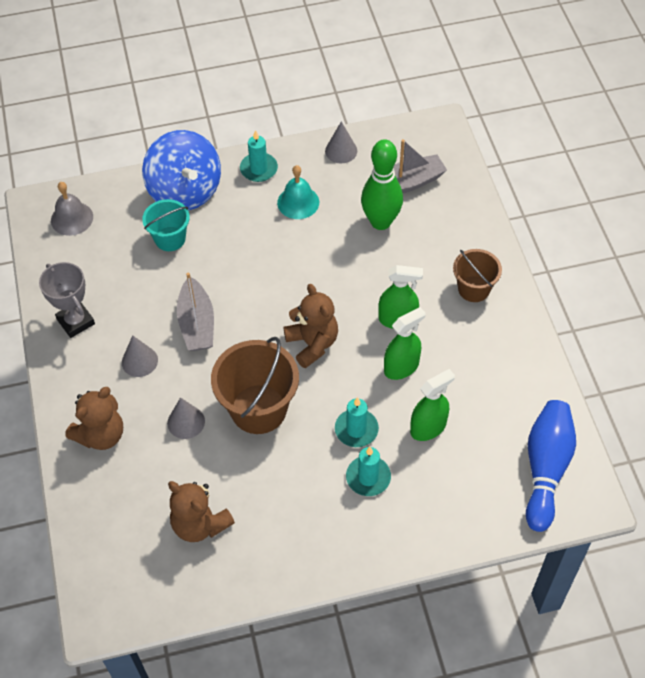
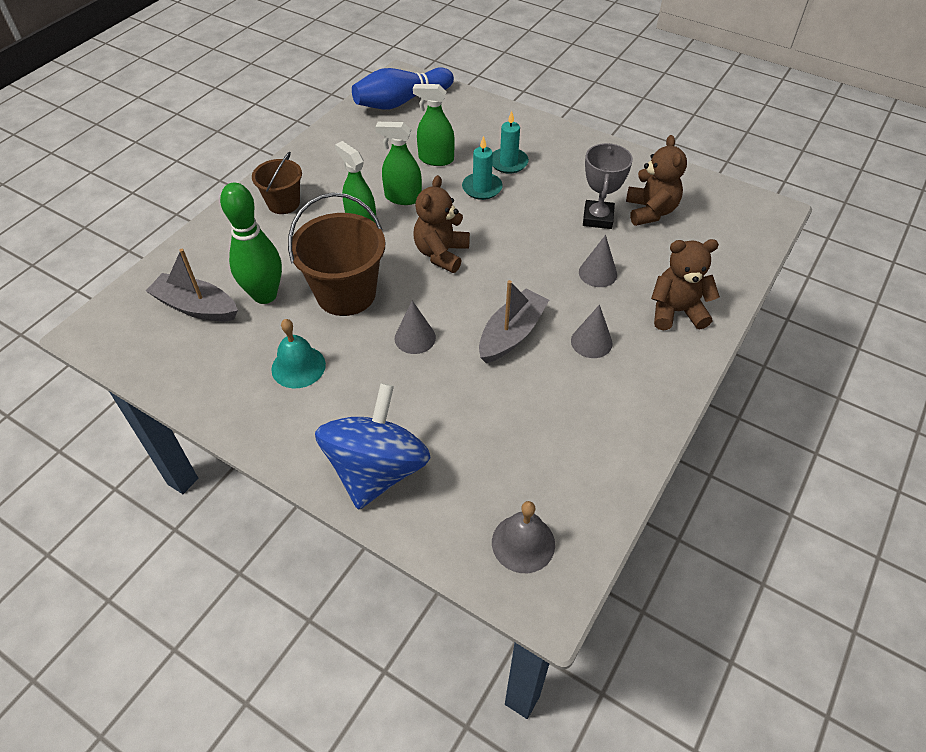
camera: 135 degrees left, 5 degrees down
grey trophy [39,262,95,338] -> grey trophy moved to [583,143,633,229]
turquoise bucket [142,199,190,251] -> none
brown bucket [211,337,299,434] -> brown bucket moved to [288,192,385,316]
turquoise candle [240,130,278,182] -> none
grey cone [325,121,357,163] -> grey cone moved to [395,301,436,354]

